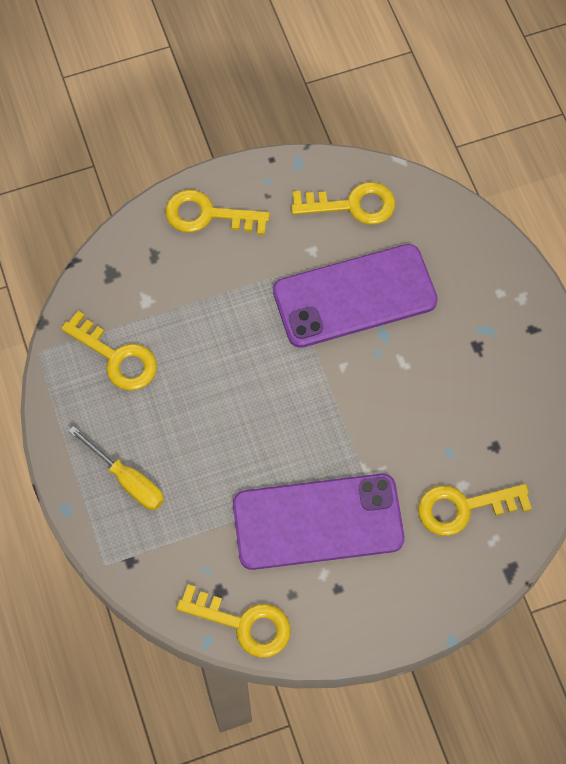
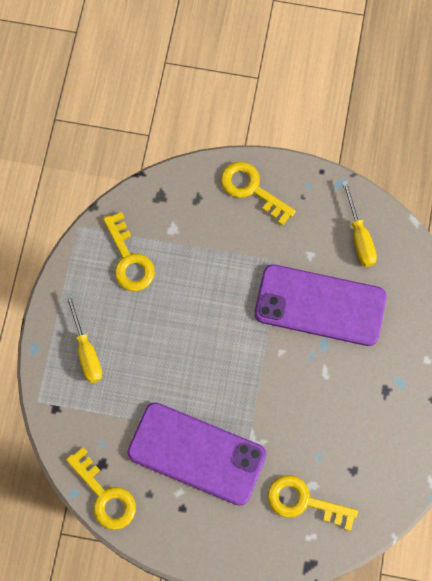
camera: 30 degrees right, 5 degrees up
yellow key [291,182,396,225] -> yellow screwdriver [342,180,377,267]

